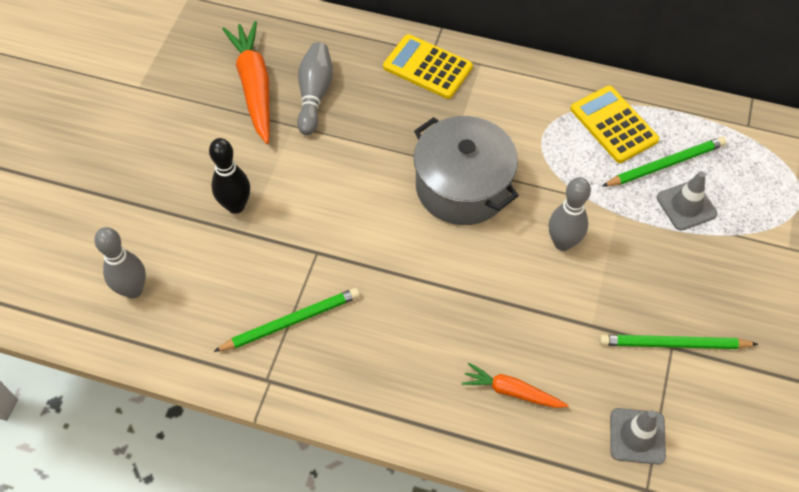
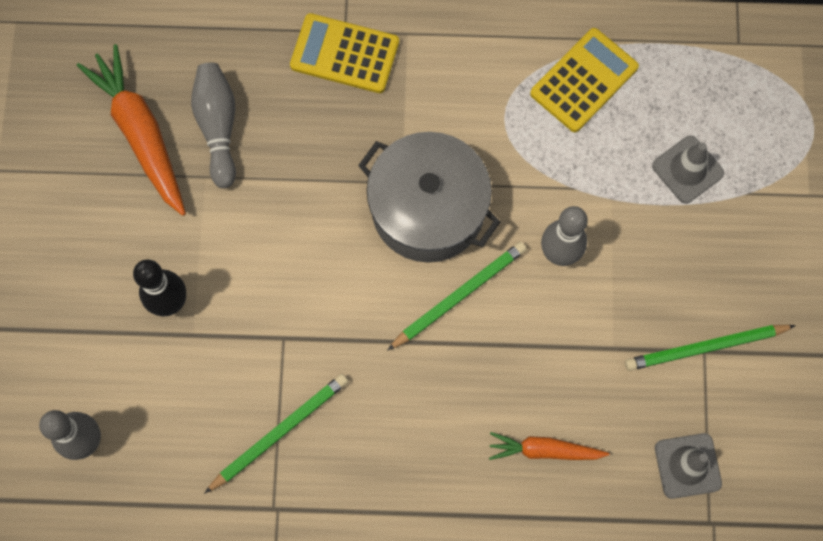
camera: 15 degrees left, 15 degrees up
yellow calculator [571,86,659,163] -> yellow calculator turned 90 degrees clockwise [530,28,639,132]
green pencil [602,137,726,187] -> green pencil moved to [387,242,527,351]

